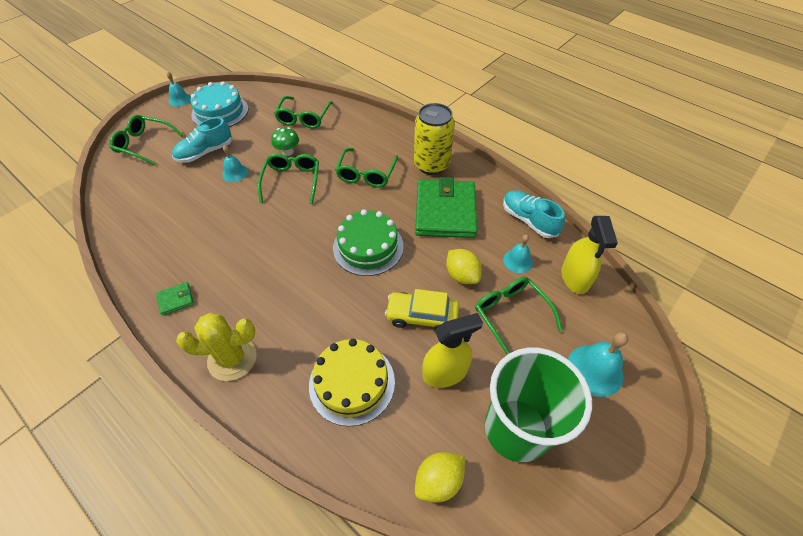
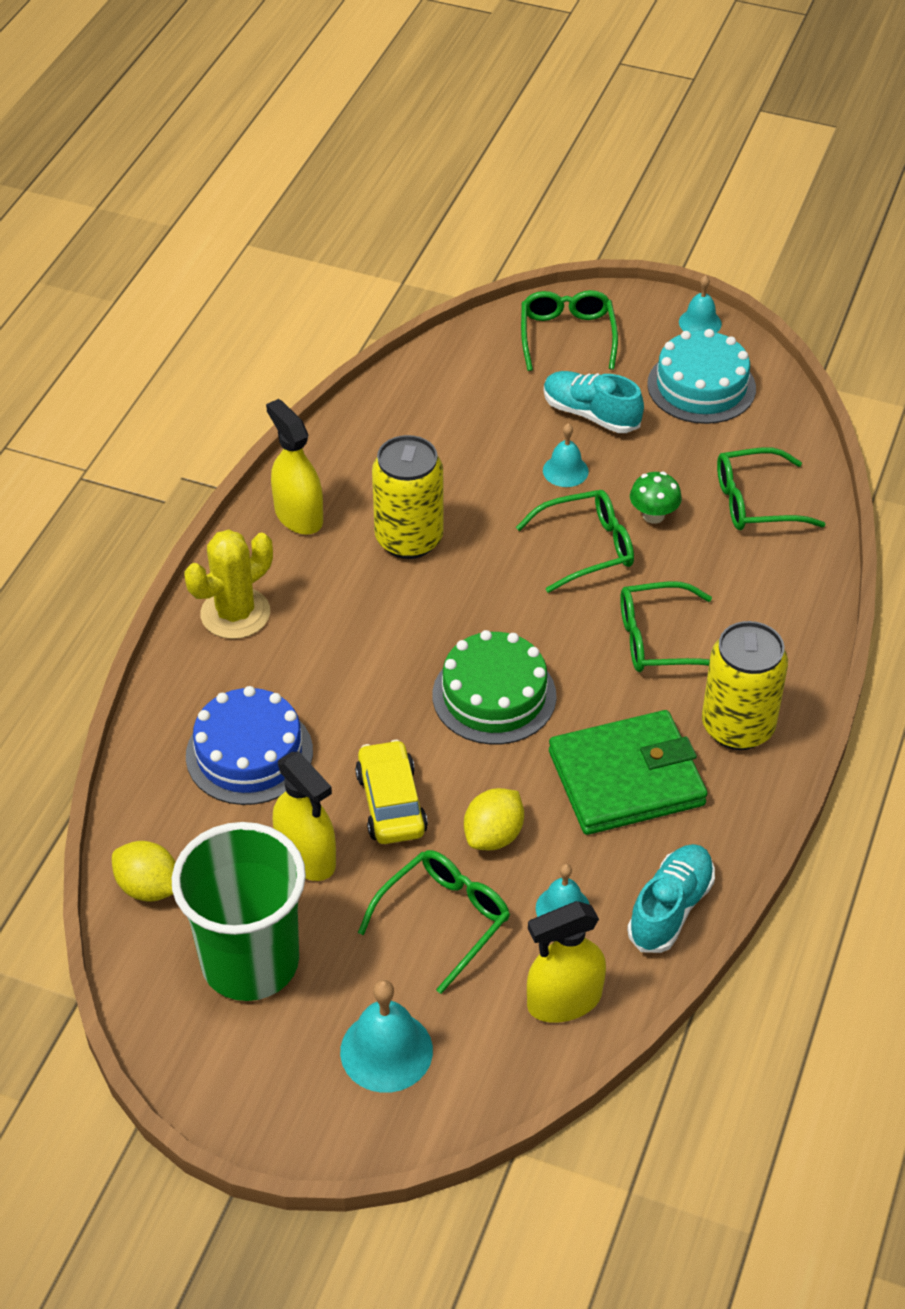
camera: 70 degrees right, 5 degrees down
green wallet [156,282,194,316] -> yellow spray bottle [266,399,323,535]
yellow cactus [176,313,257,381] -> yellow cactus turned 75 degrees clockwise [184,529,273,639]
yellow cake [309,339,395,426] -> blue cake [186,686,313,805]
none -> yellow can [372,435,444,559]

